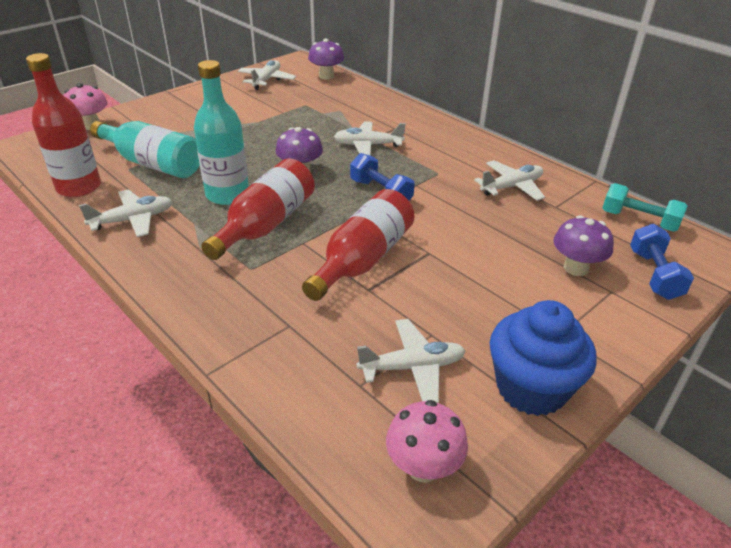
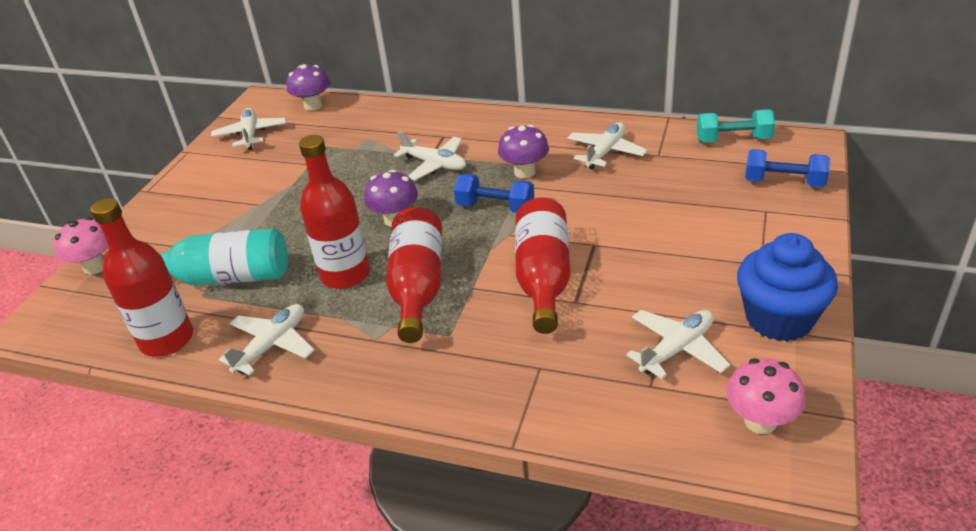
camera: 25 degrees left, 0 degrees up
turquoise bottle [194,60,249,205] -> red bottle [299,135,370,289]
white plane [334,121,406,155] -> white plane turned 120 degrees counterclockwise [394,131,466,181]
purple mushroom [554,215,614,276] -> purple mushroom moved to [498,125,549,179]
blue dumbbell [630,224,694,300] -> blue dumbbell turned 45 degrees counterclockwise [745,149,830,187]

